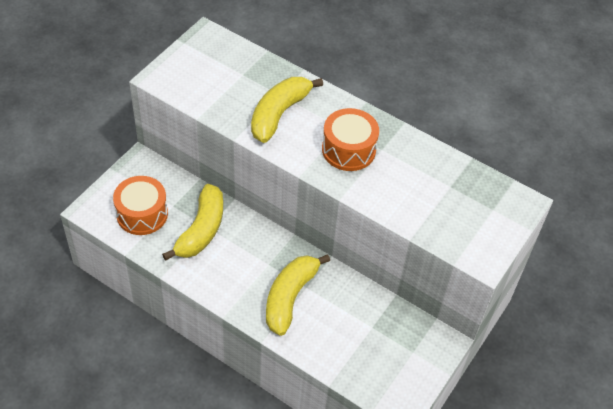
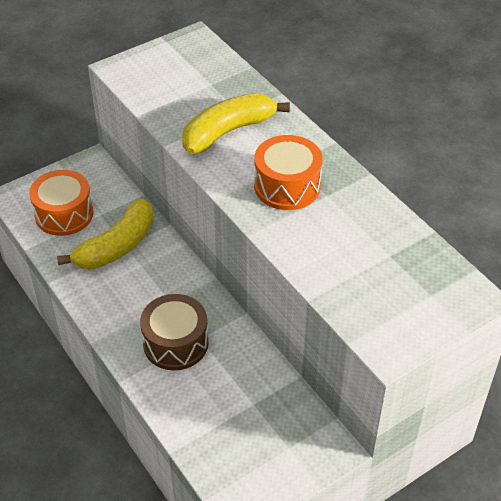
camera: 25 degrees right, 5 degrees down
yellow banana [266,254,330,336] -> brown drum [140,294,209,370]

